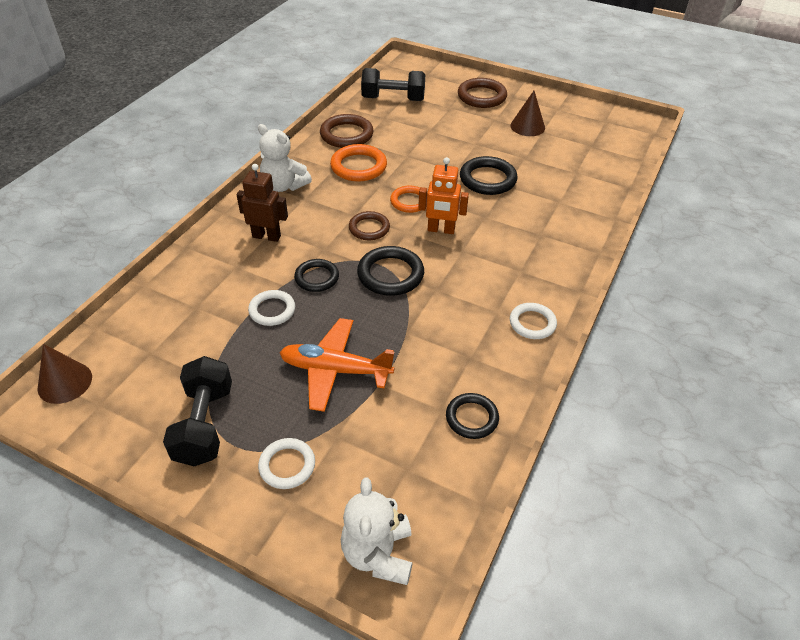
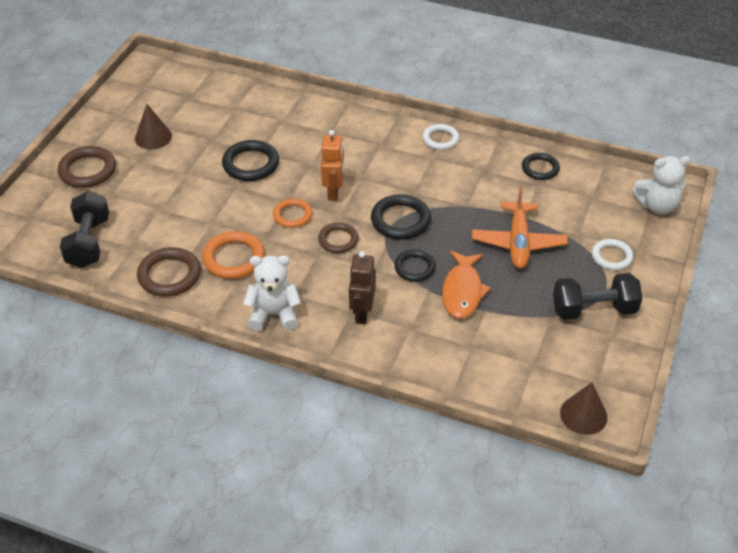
camera: 95 degrees left, 0 degrees up
white ring [248,290,295,326] -> orange fish [442,250,491,319]
white teddy bear [258,124,312,192] -> white teddy bear turned 120 degrees counterclockwise [243,255,301,331]

